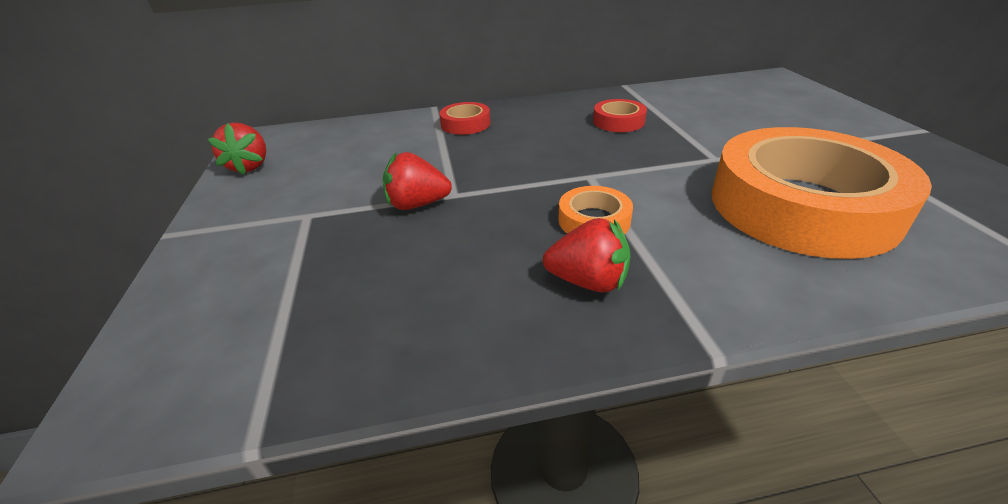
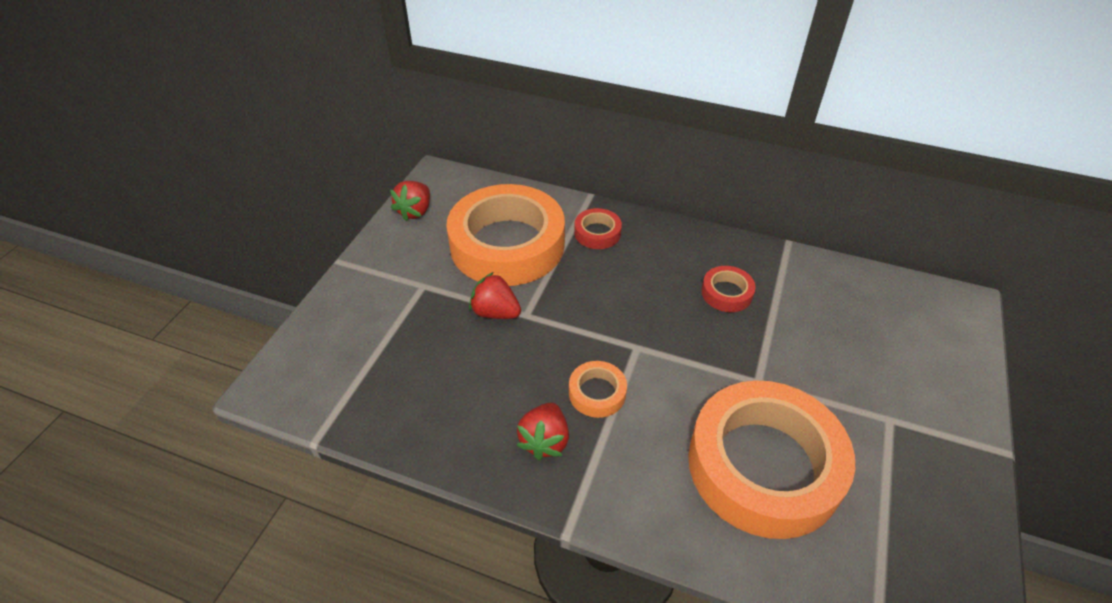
camera: 30 degrees right, 10 degrees up
red strawberry [543,218,631,293] -> red strawberry turned 60 degrees clockwise [517,402,569,460]
none -> orange tape [446,184,565,286]

